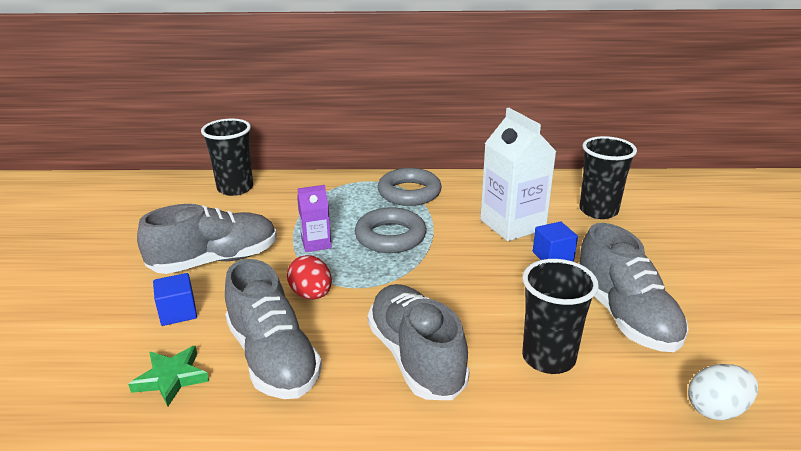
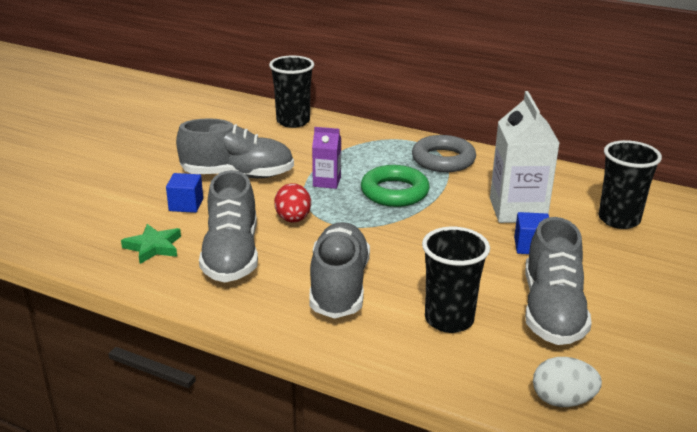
camera: 25 degrees right, 0 degrees up
grey ring [355,207,426,253] -> green ring [361,165,430,207]

